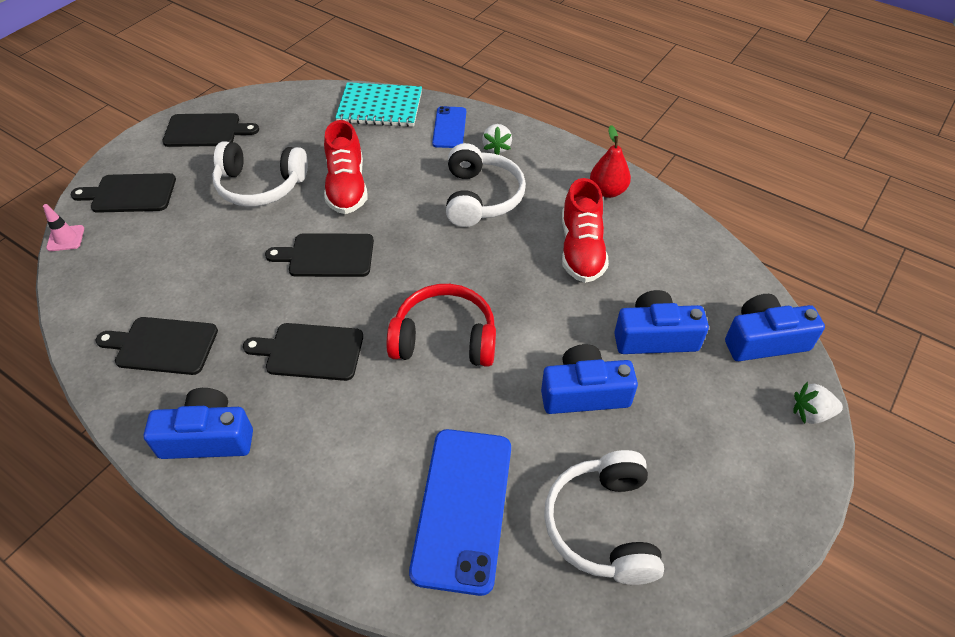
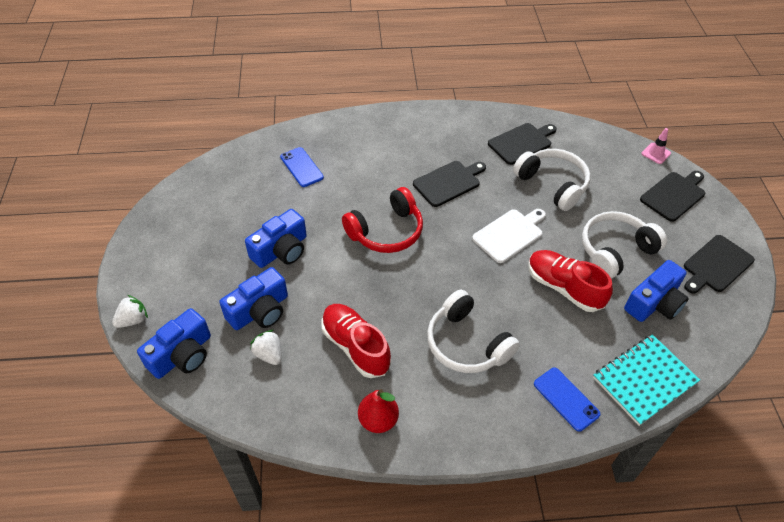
camera: 140 degrees right, 0 degrees up
blue camera [144,388,253,459] -> blue camera moved to [624,260,689,322]
black cutting board [265,233,374,277] -> white cutting board [472,209,546,263]
blue phone [409,429,511,596] -> blue phone [280,147,324,187], size x0.55
white strawberry [482,124,512,155] -> white strawberry moved to [250,330,282,365]
white headphones [544,450,664,585] -> white headphones moved to [513,149,591,211]

